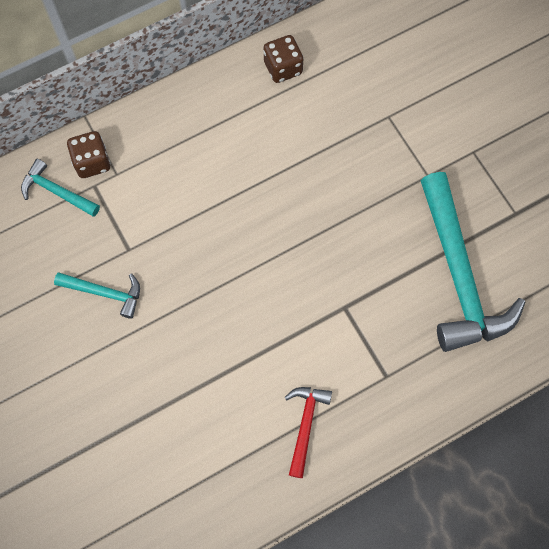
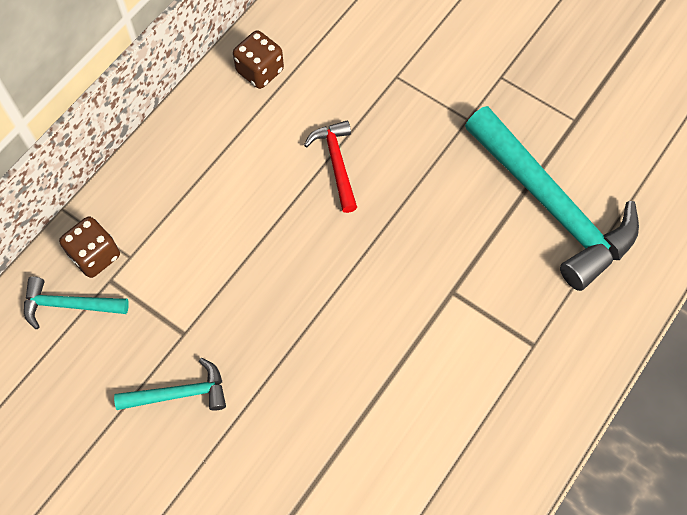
camera: 25 degrees left, 5 degrees down
red hammer [285,387,332,478] -> red hammer moved to [304,121,357,213]

